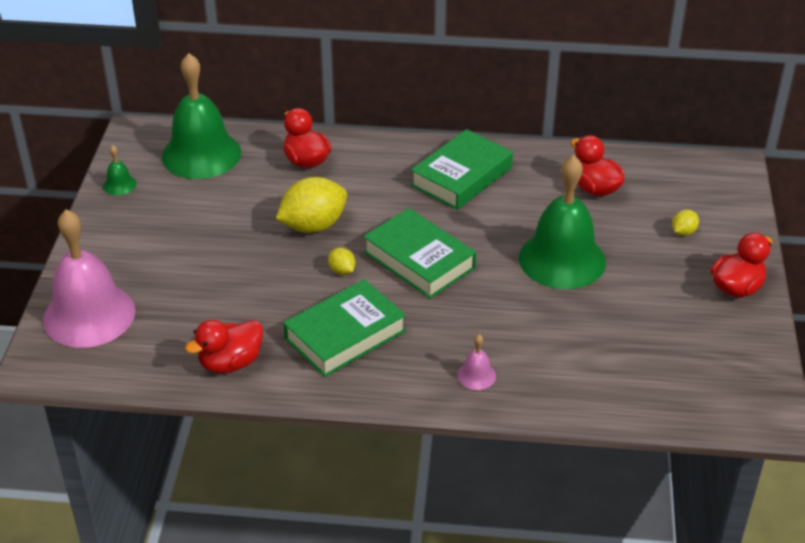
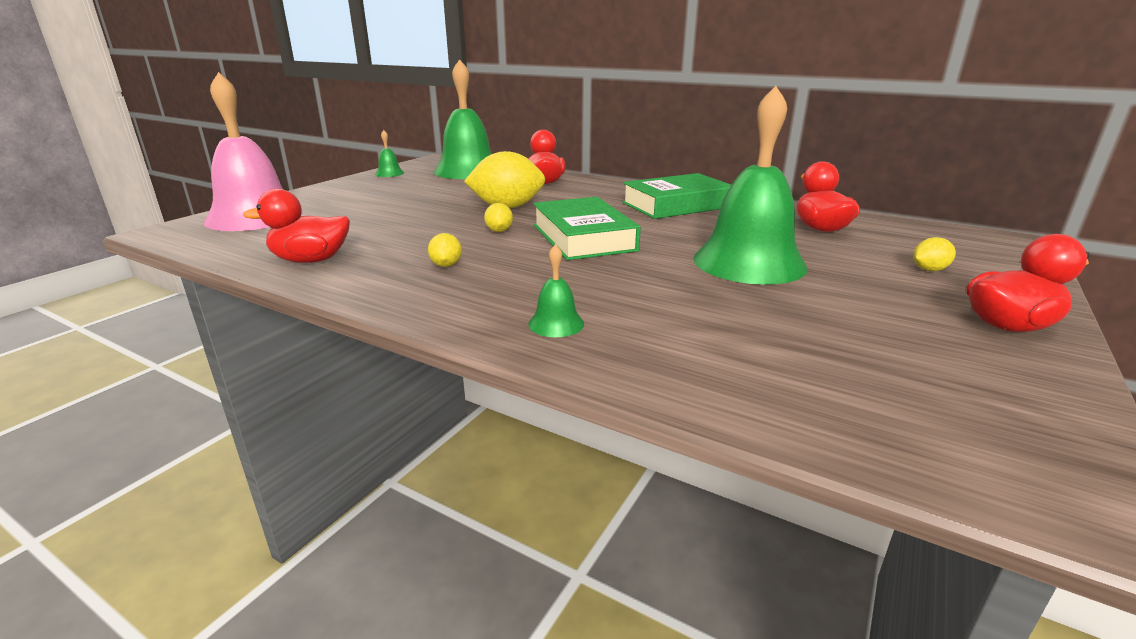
camera: 25 degrees right, 15 degrees down
green book [283,279,406,377] -> yellow lemon [428,233,462,267]
pink bell [457,334,496,390] -> green bell [528,244,584,337]

